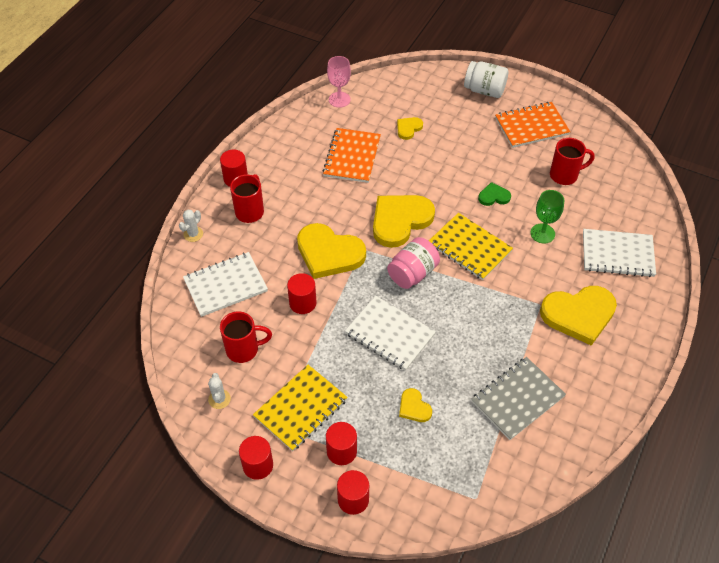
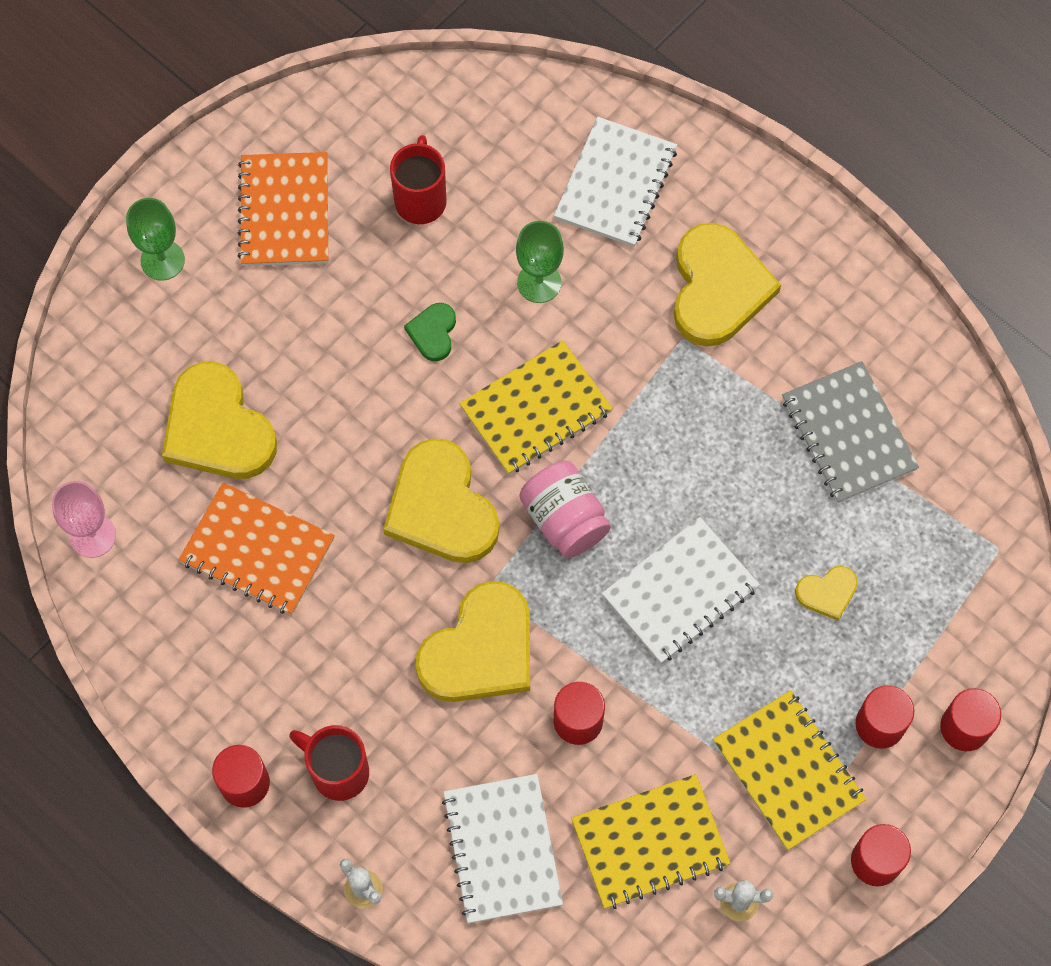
camera: 75 degrees left, 15 degrees up
red mug [220,311,272,363] -> yellow notebook [571,774,731,909]
yellow heart [397,117,423,140] -> yellow heart [162,362,277,479], size x2.12
white jar [464,61,508,98] -> green goblet [126,198,185,280]

